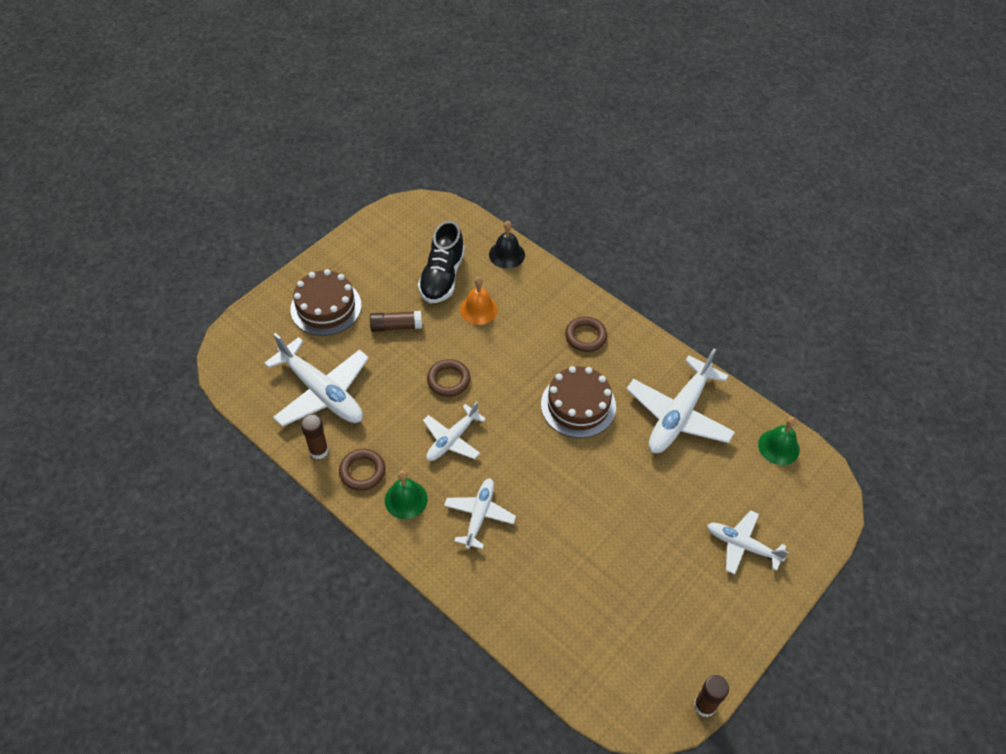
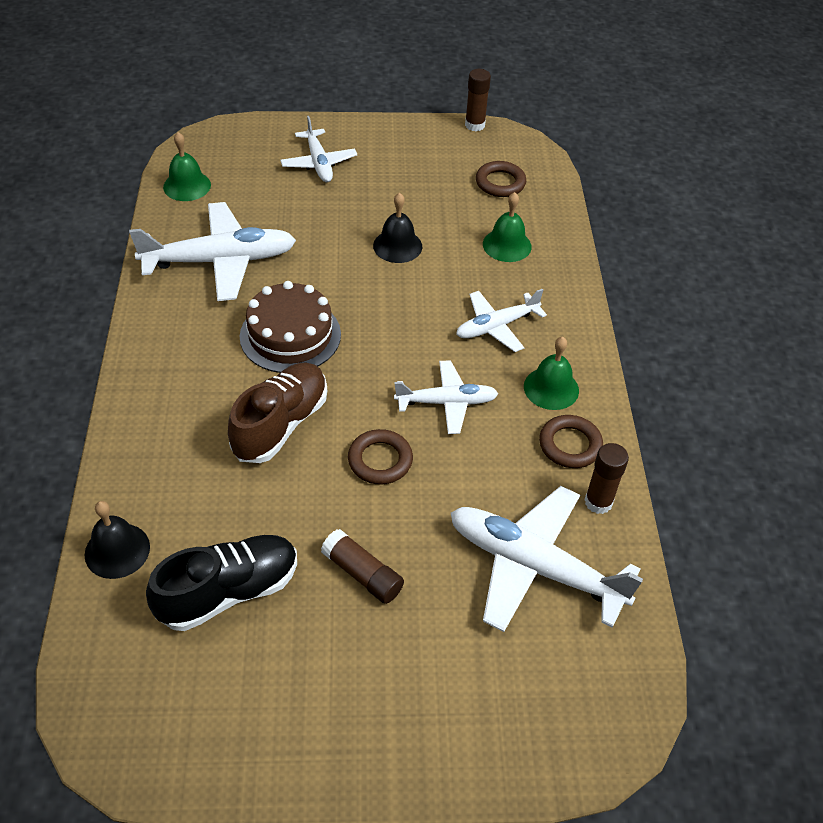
camera: 135 degrees left, 5 degrees down
white plane [264,333,369,427] -> white plane turned 60 degrees counterclockwise [451,486,643,632]
brown cake [290,269,362,336] -> none
orange bell [460,277,498,325] -> none
brown ring [565,317,607,352] -> brown ring moved to [476,161,526,197]
none -> brown shoe [228,363,327,463]
none -> black bell [373,193,422,263]
none -> green bell [483,192,532,262]

